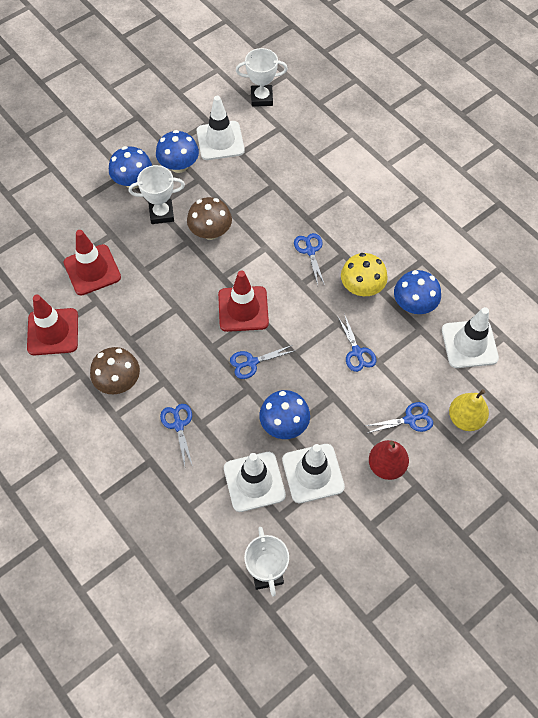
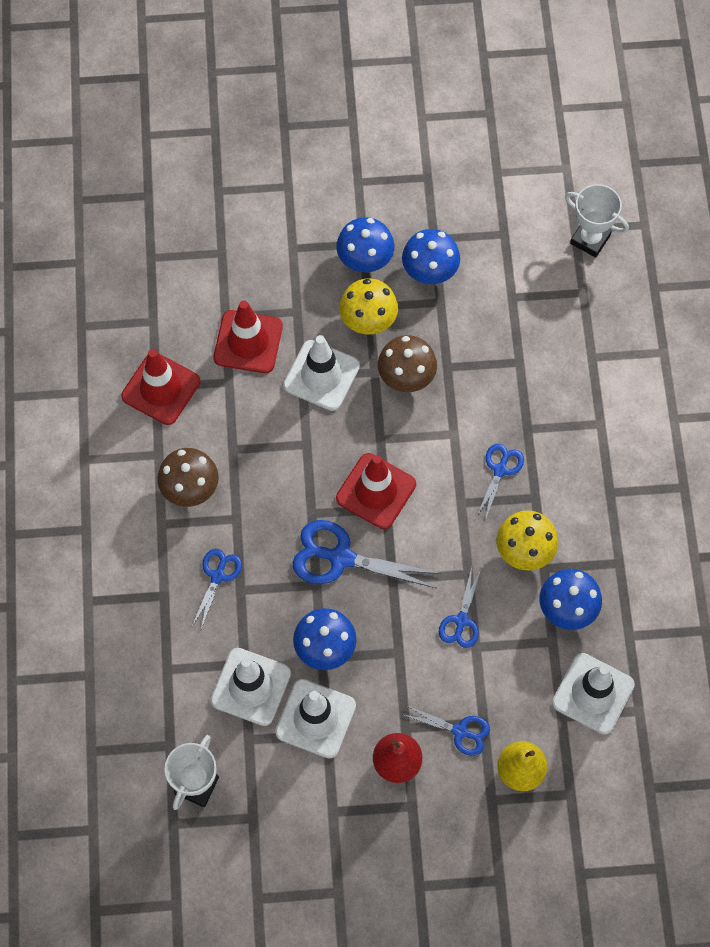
camera: 35 degrees right, 5 degrees up
white trophy [129,165,185,224] -> yellow mushroom [339,278,398,335]
white traffic cone [197,96,245,160] -> white traffic cone moved to [283,335,360,411]
blue scissors [230,345,294,379] -> blue scissors [292,520,441,588], size x1.72

